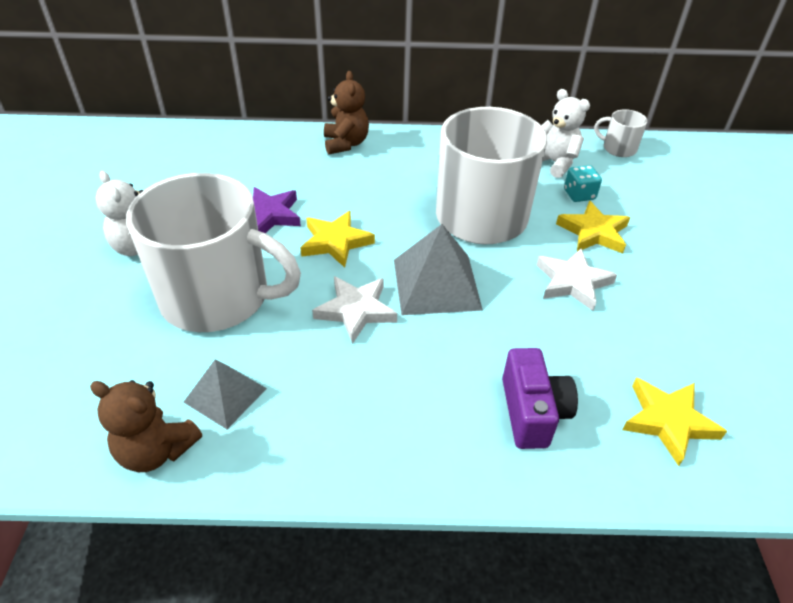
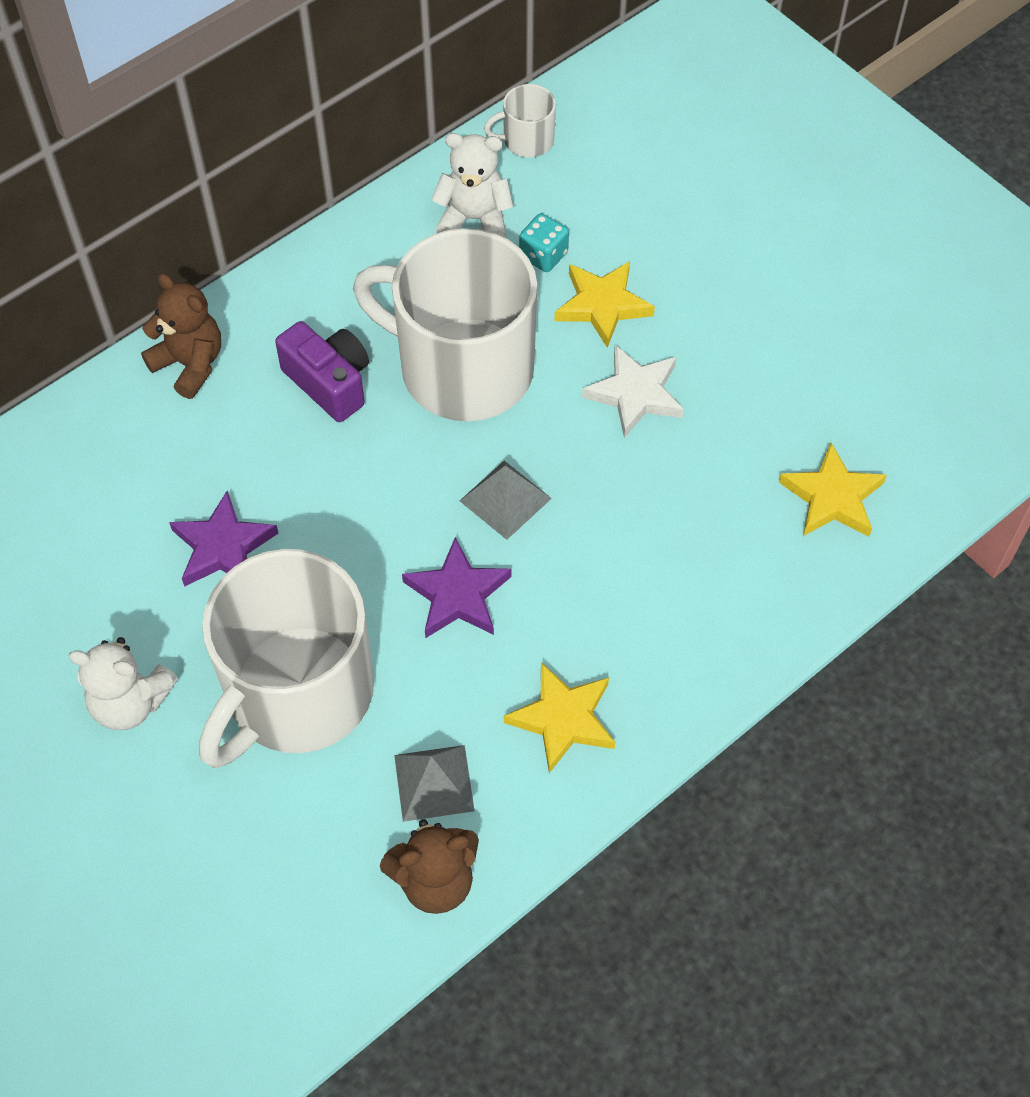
camera: 40 degrees left, 15 degrees up
white mug [126,173,301,332] -> white mug turned 150 degrees clockwise [199,549,374,768]
yellow star [300,211,375,268] -> yellow star moved to [504,662,615,773]
white star [312,276,397,344] -> purple star [402,537,511,638]
grey pyramid [394,224,483,315] -> grey pyramid [460,461,552,540], size x0.62
purple camera [502,348,578,449] -> purple camera moved to [275,321,369,422]

